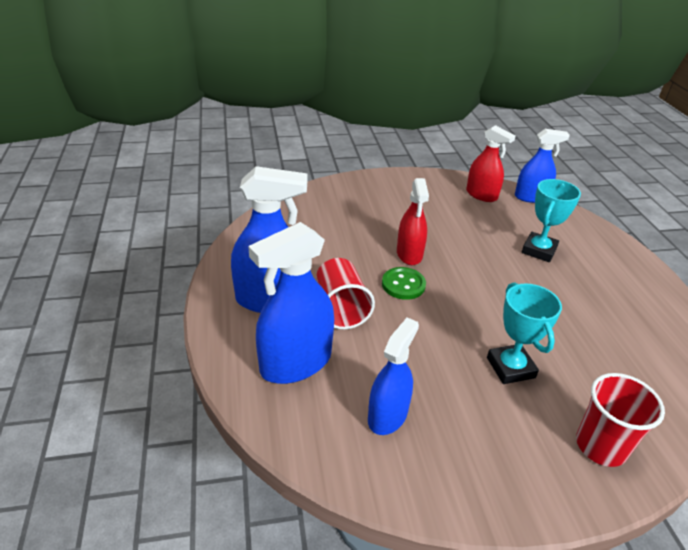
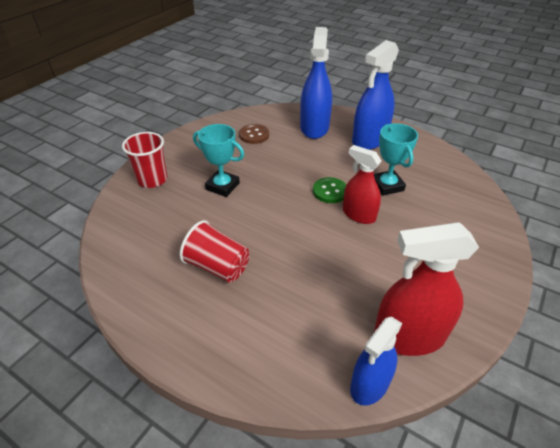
camera: 135 degrees right, 5 degrees up
red cup [316,258,375,329] -> red cup moved to [180,220,249,282]
blue spray bottle [368,317,419,435] -> brown button [239,124,269,144]
red spray bottle [466,125,516,202] -> red spray bottle [374,222,479,356], size x1.54
turquoise trophy [522,179,581,262] -> turquoise trophy moved to [374,123,418,196]

